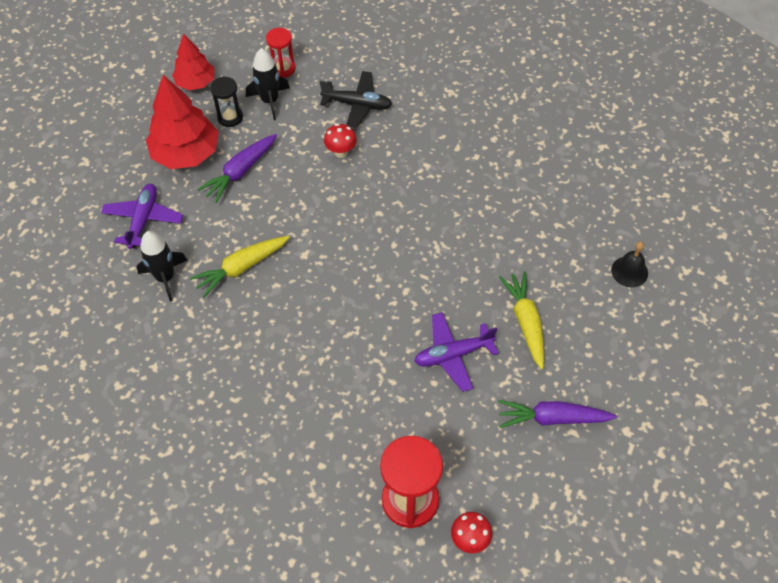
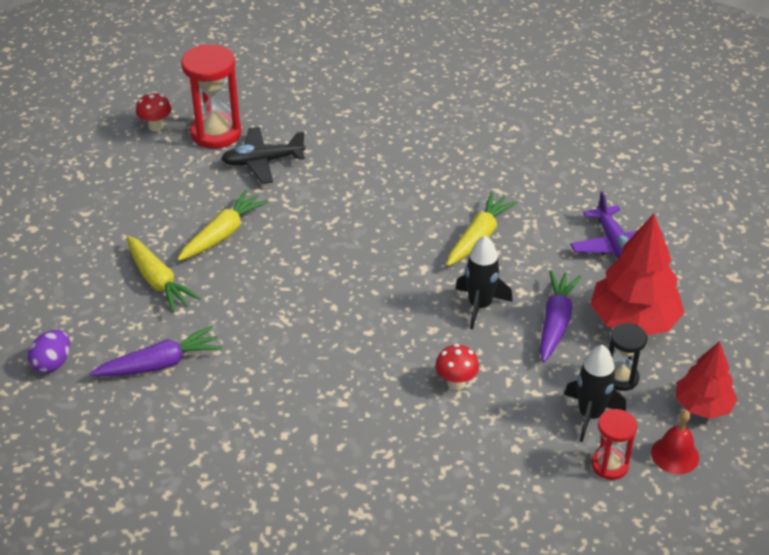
camera: 155 degrees right, 15 degrees down
black rocket [137,231,188,302] -> black rocket moved to [456,235,513,329]
black plane [320,71,392,130] -> black plane moved to [221,127,306,184]
purple plane [414,312,498,392] -> yellow carrot [177,190,268,261]
purple carrot [498,400,617,428] -> purple carrot moved to [90,326,222,377]
black bell [611,241,648,287] -> purple egg [28,330,70,373]
none -> red bell [651,410,699,474]

